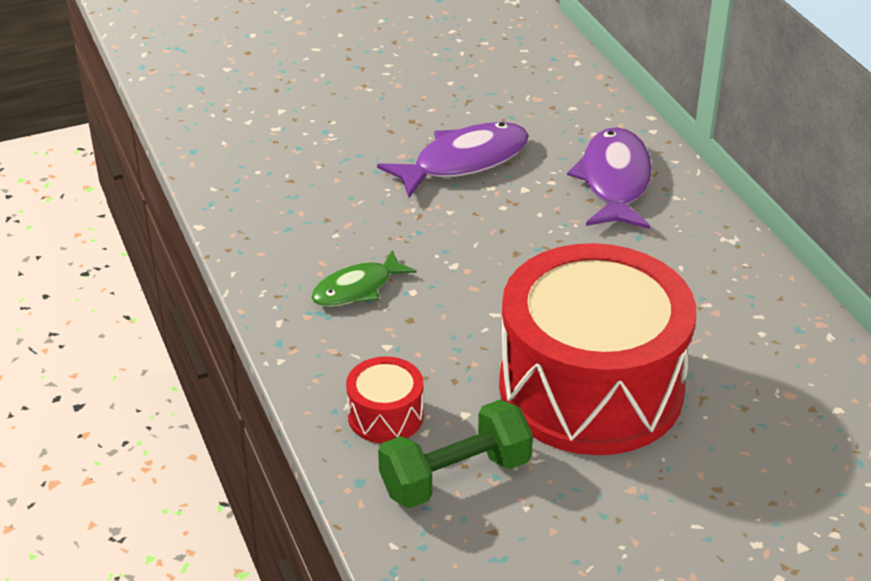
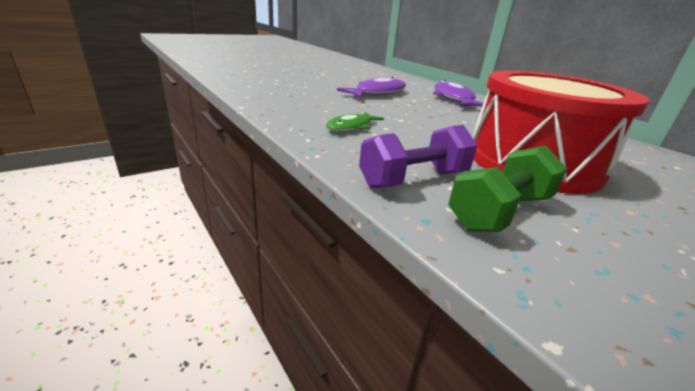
camera: 15 degrees left, 10 degrees down
red drum [346,356,424,443] -> purple dumbbell [359,125,477,188]

